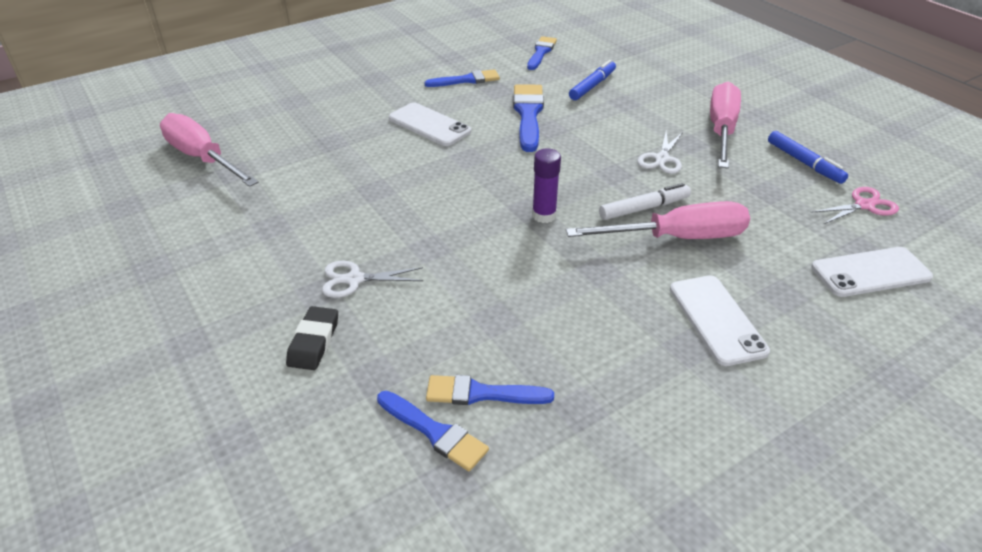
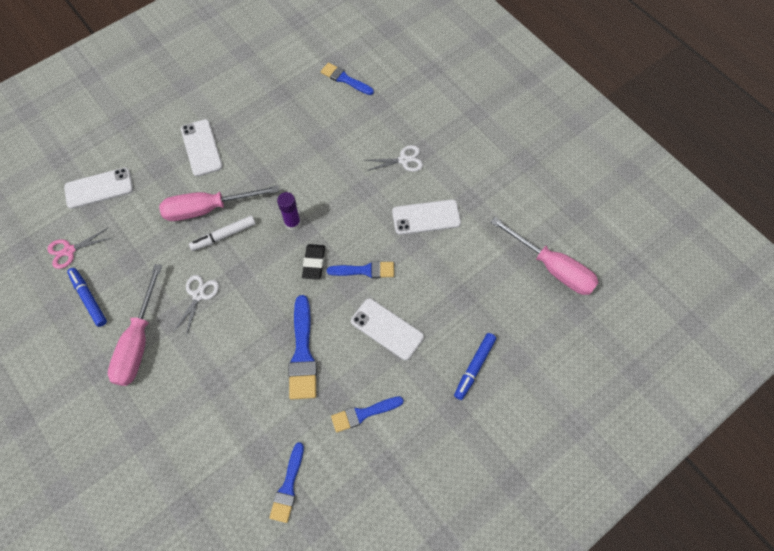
camera: 175 degrees right, 25 degrees up
black eraser [286,306,338,370] -> black eraser moved to [302,244,325,280]
blue brush [426,375,554,405] -> blue brush moved to [327,261,394,278]
blue marker [569,60,616,100] -> blue marker moved to [454,333,496,400]
none -> white phone [392,199,461,235]

